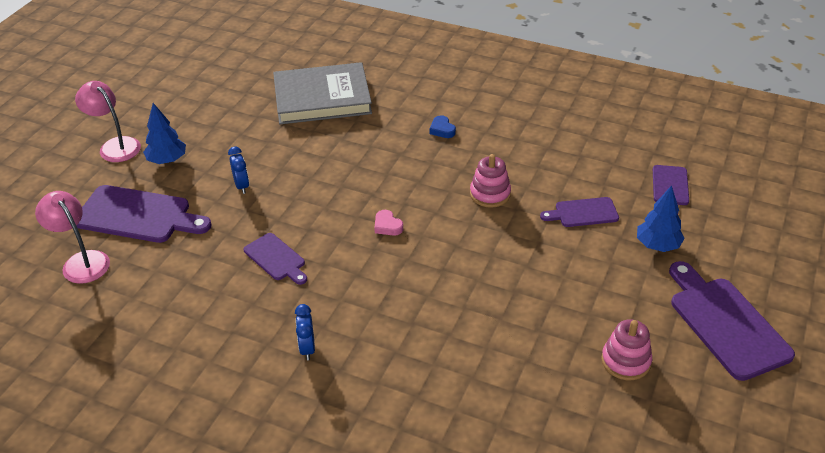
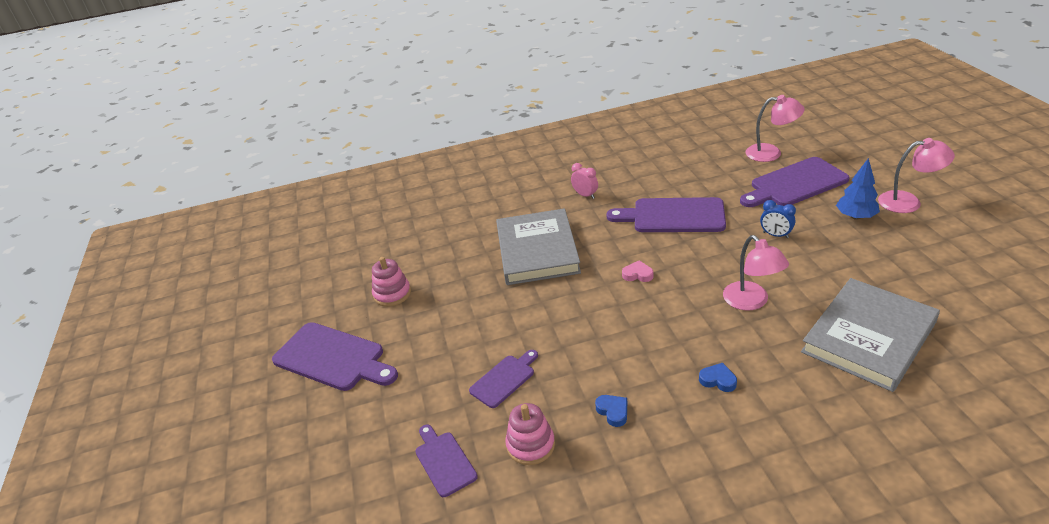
camera: 145 degrees right, 5 degrees down
purple cutting board [244,233,307,285] -> purple cutting board [606,197,726,232], size x1.78
blue clock [295,304,315,360] -> pink clock [571,163,598,199]
pink stacking toy [470,154,511,208] -> pink stacking toy moved to [505,403,555,465]
blue tree [637,185,685,252] -> none
none -> grey book [496,208,581,285]
none -> blue heart [595,395,627,427]
none -> pink lamp [723,235,789,311]

